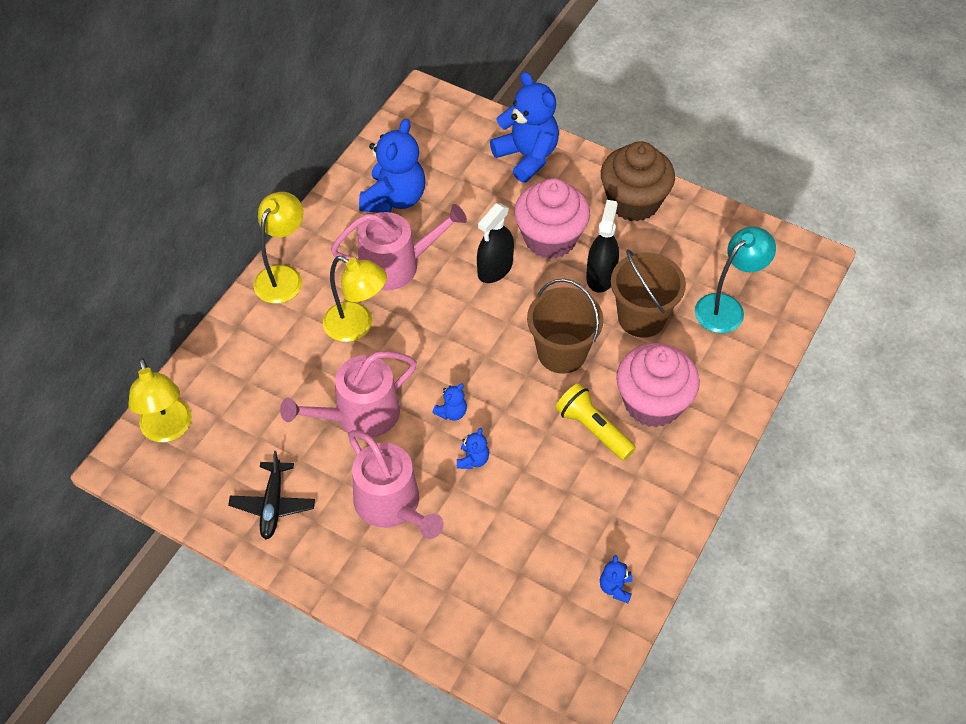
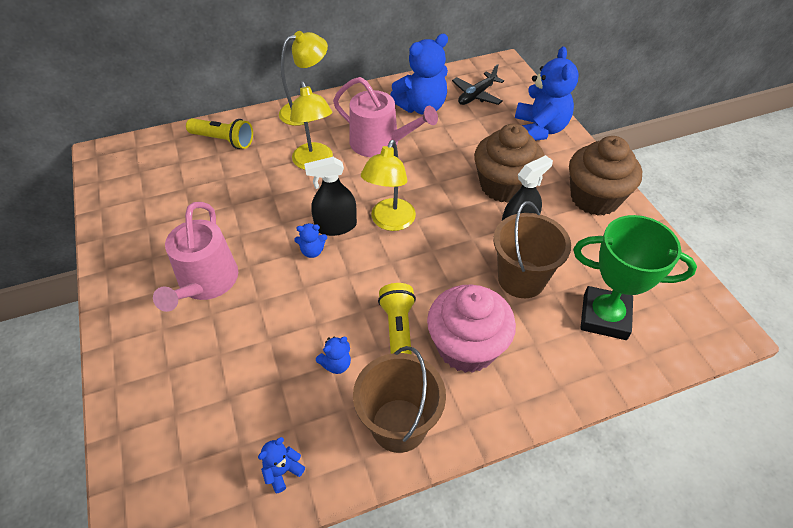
camera: 40 degrees right, 5 degrees down
yellow lamp [129,358,192,442] -> yellow lamp moved to [361,140,416,231]
black plane [228,451,315,539] -> black plane moved to [452,64,504,105]
pink watering can [280,351,417,437] -> none
blue teddy bear [457,428,489,469] -> blue teddy bear moved to [316,337,351,374]
black spray bottle [477,203,514,283] -> black spray bottle moved to [304,157,357,236]
pink cupcake [514,178,590,259] -> brown cupcake [474,124,544,203]
brown bucket [527,279,603,374] -> brown bucket moved to [353,346,446,453]
turquoise lamp [695,227,776,333] -> green trophy [573,215,697,340]
none -> yellow flashlight [186,118,253,149]

